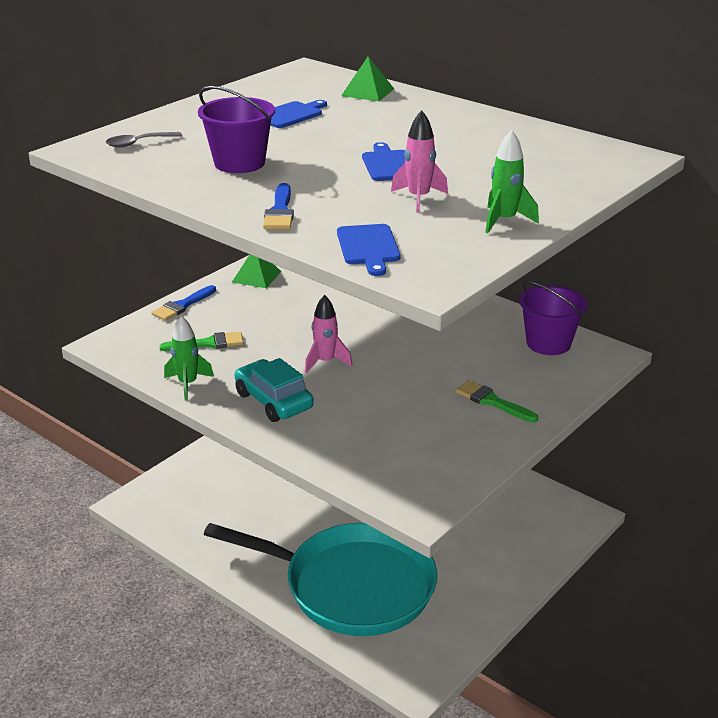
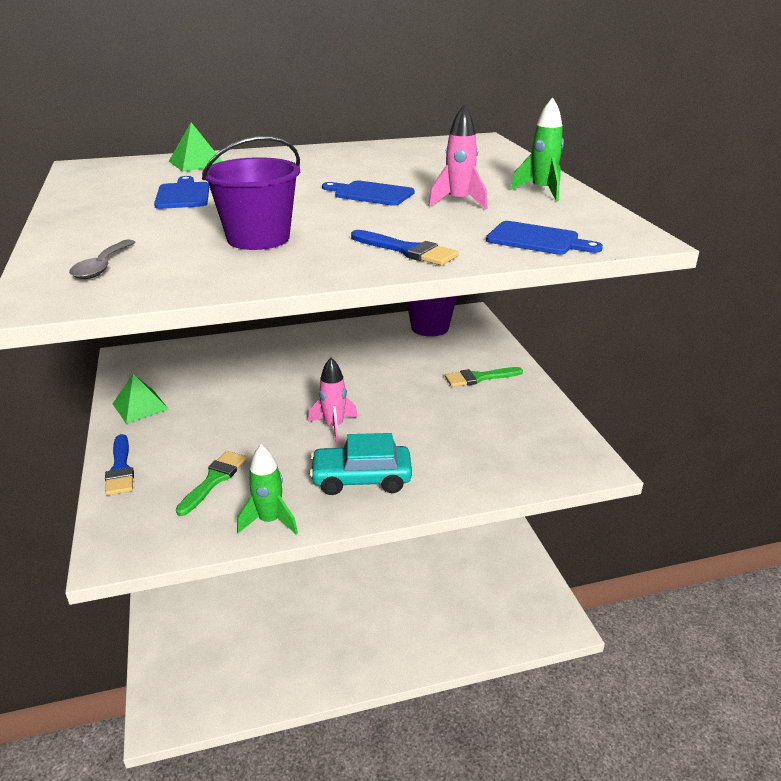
camera: 55 degrees left, 0 degrees up
turquoise pan [204,523,437,636] -> none

